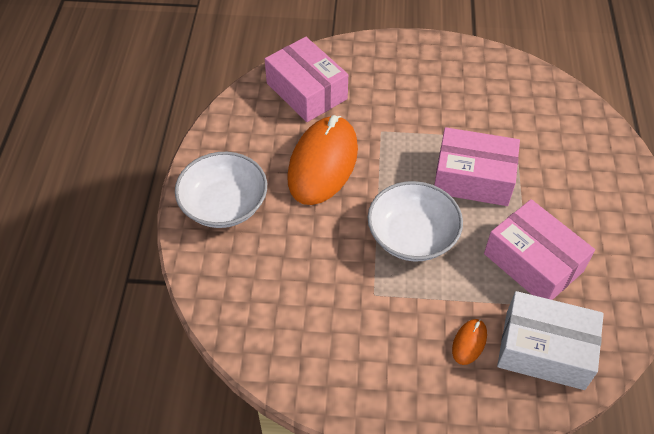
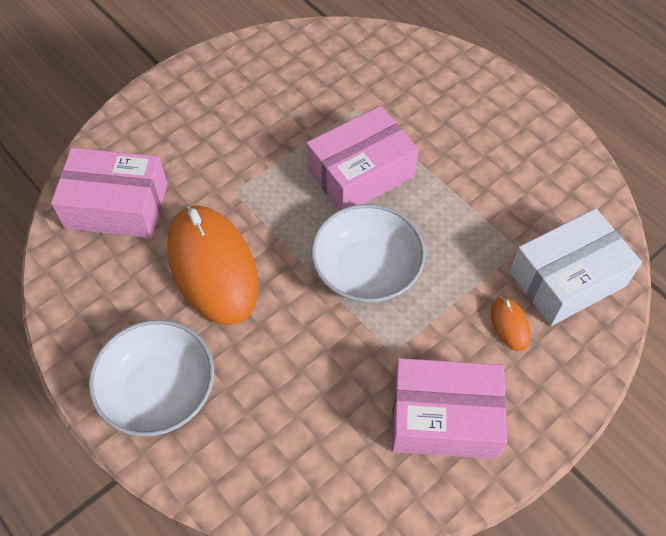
camera: 45 degrees left, 5 degrees up
pink box [484,199,595,300] -> pink box moved to [392,358,507,459]

